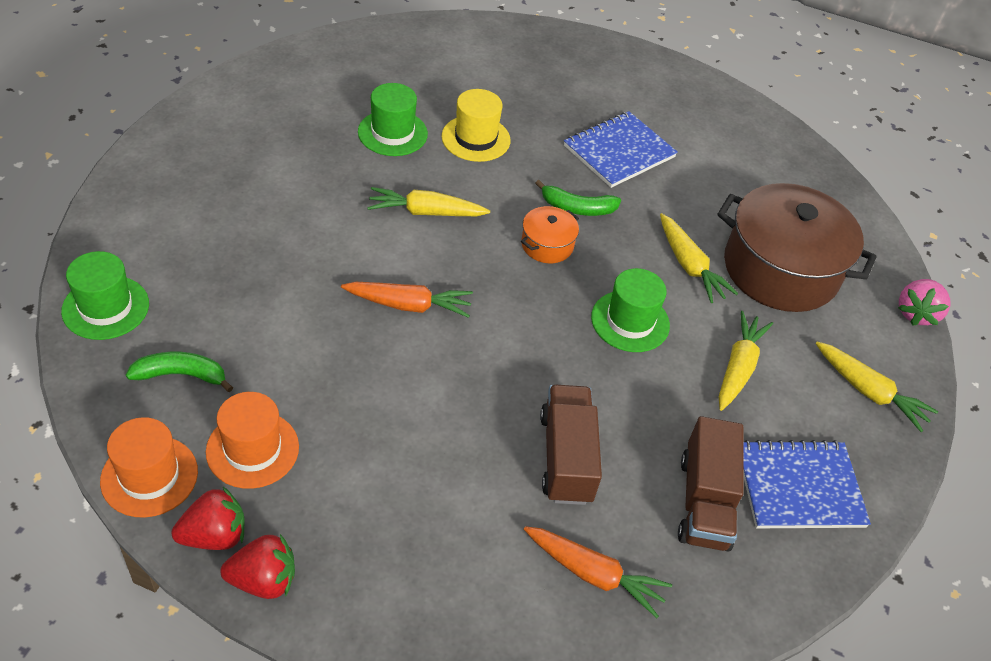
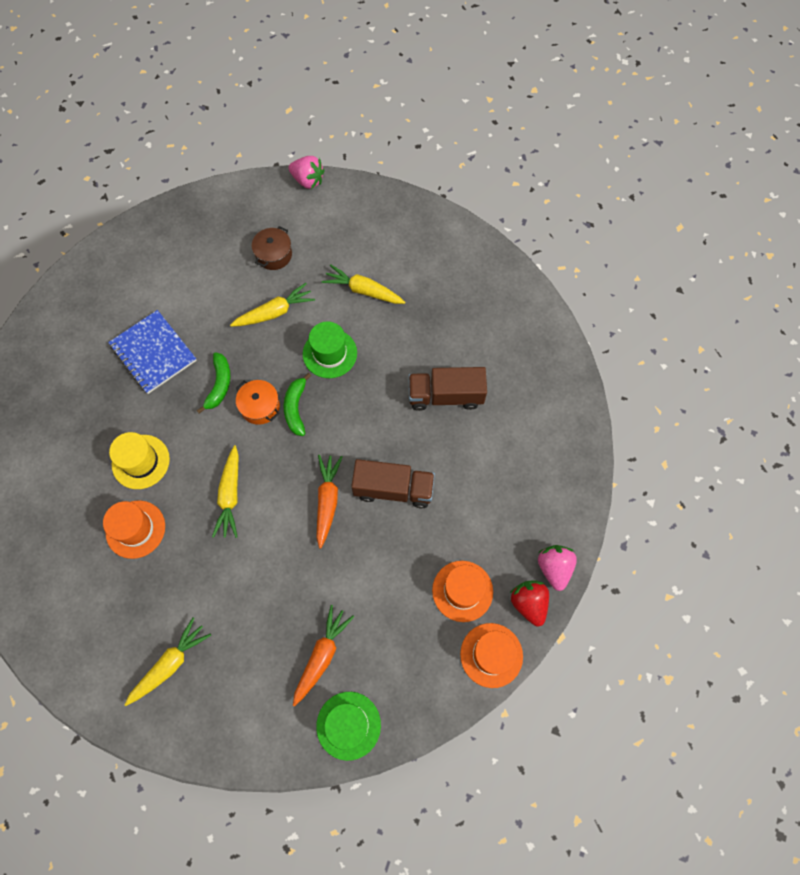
camera: 85 degrees left, 20 degrees up
green banana [126,352,233,392] -> green banana moved to [284,373,311,436]
red strawberry [220,534,295,599] -> pink strawberry [538,545,577,591]
green hat [358,83,428,156] -> orange hat [103,500,165,559]
orange carrot [524,526,672,618] -> orange carrot moved to [293,605,354,706]
brown truck [678,416,743,552] -> brown truck moved to [351,459,435,508]
brown pot [717,183,877,312] -> brown pot [252,226,292,270], size x0.45
blue notebook [743,440,871,528] -> none
yellow carrot [816,341,938,432] -> yellow carrot moved to [124,617,211,706]

